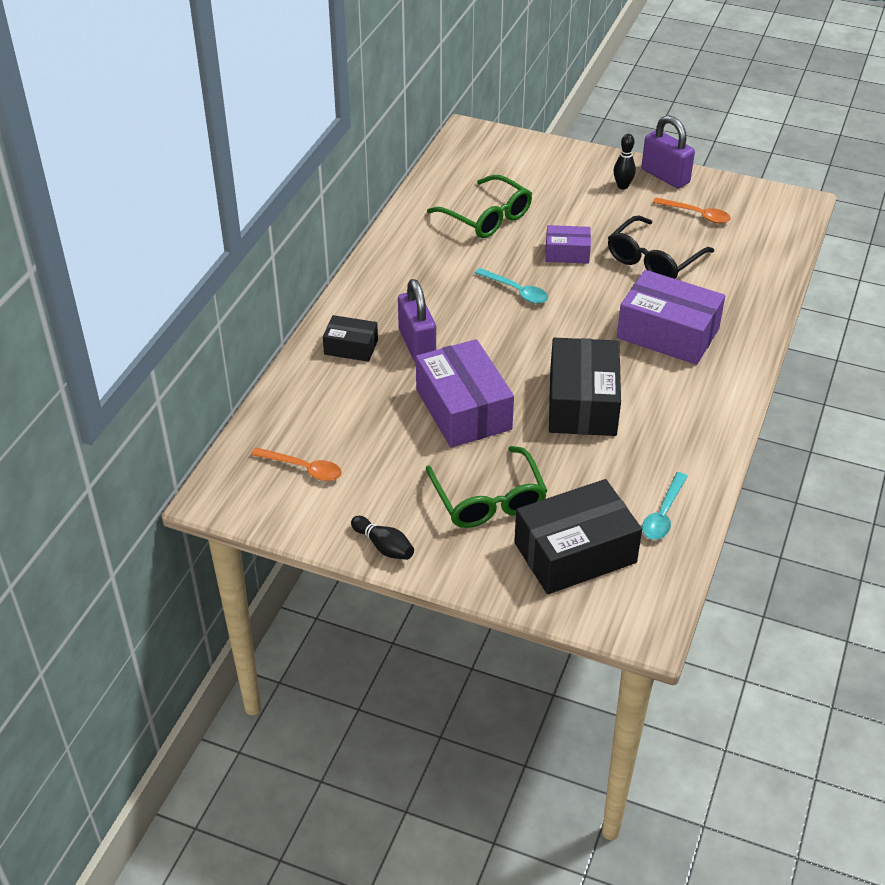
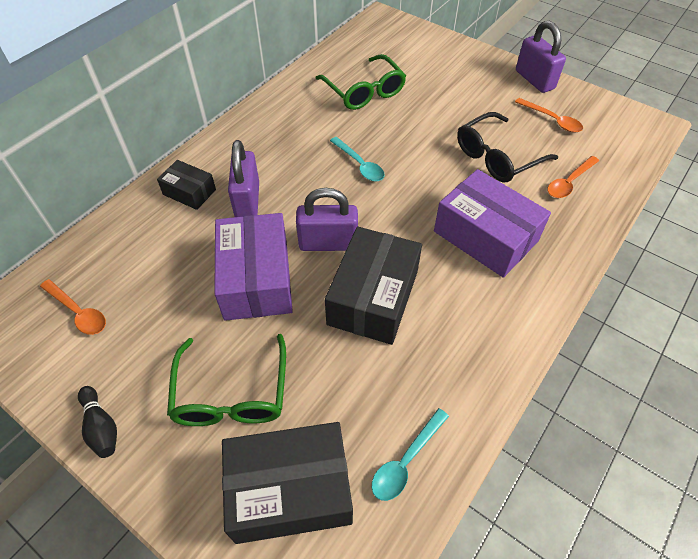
camera: 15 degrees right, 10 degrees up
purple box [546,225,591,264] -> none
black bowling pin [613,134,636,190] -> none
none -> purple padlock [296,188,358,251]
none -> orange spoon [547,156,599,198]

